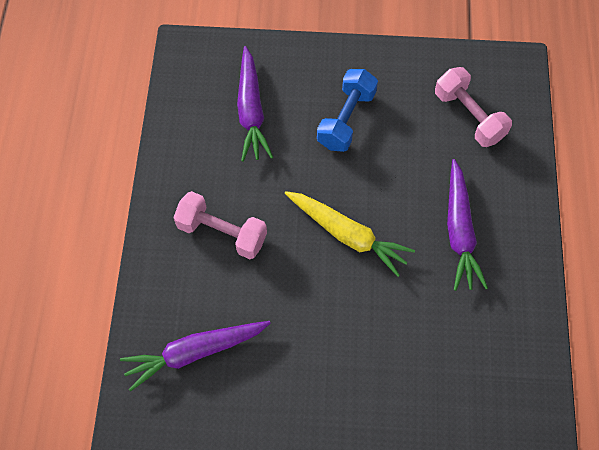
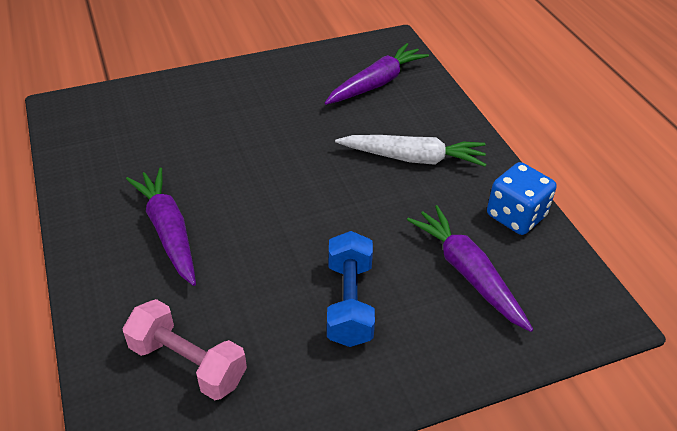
camera: 155 degrees right, 20 degrees down
pink dumbbell [173,191,267,259] -> white carrot [335,135,486,167]
yellow carrot [284,191,415,277] -> none
none -> blue dice [487,162,557,235]

